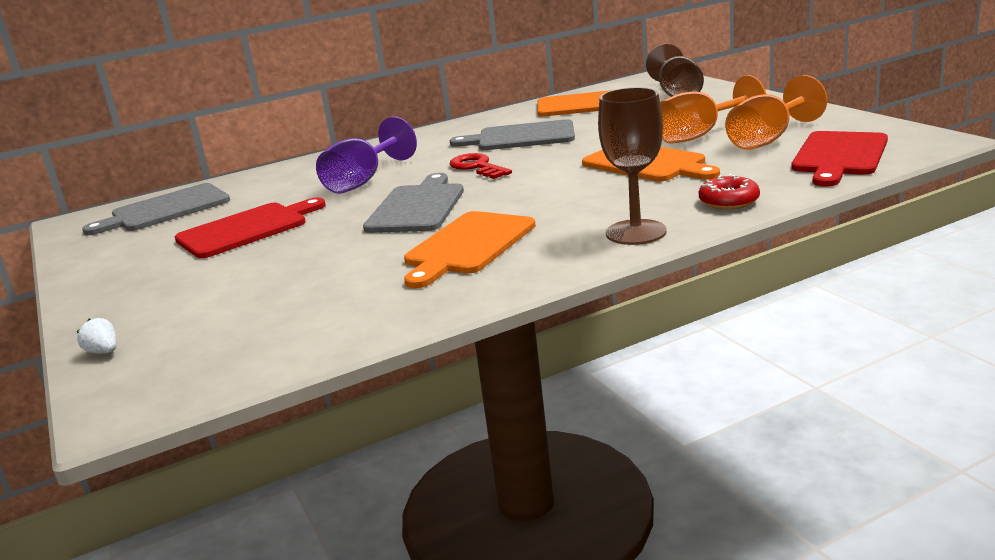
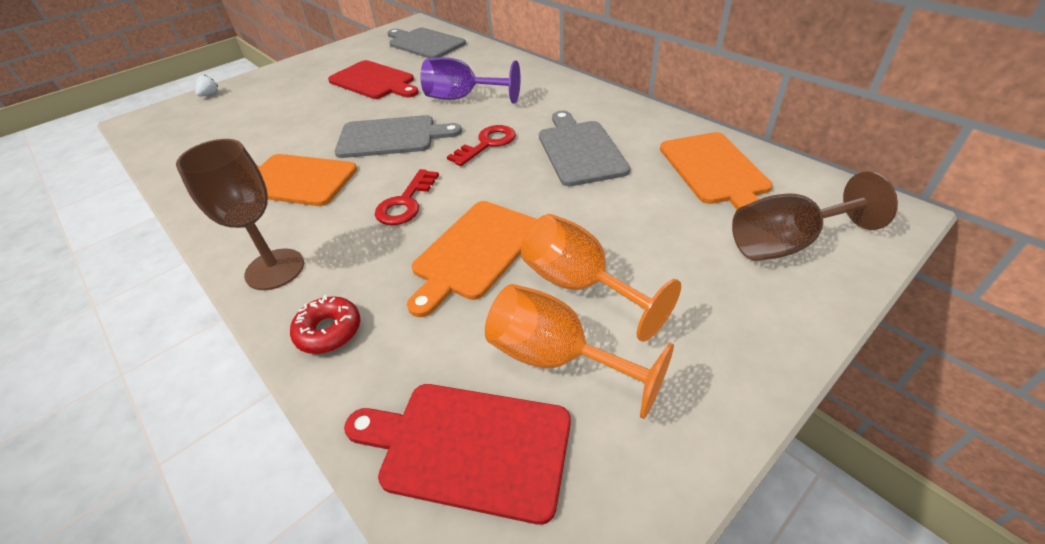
camera: 75 degrees right, 20 degrees up
none -> red key [375,169,439,225]

